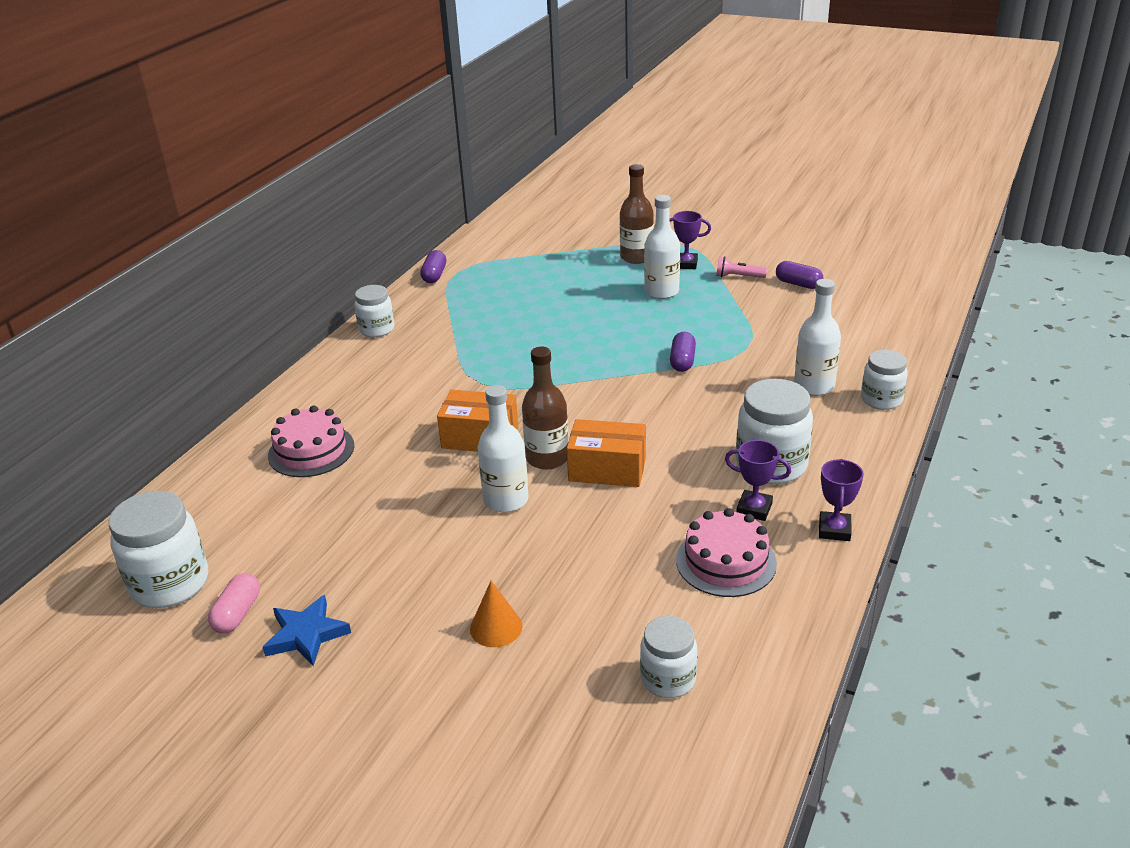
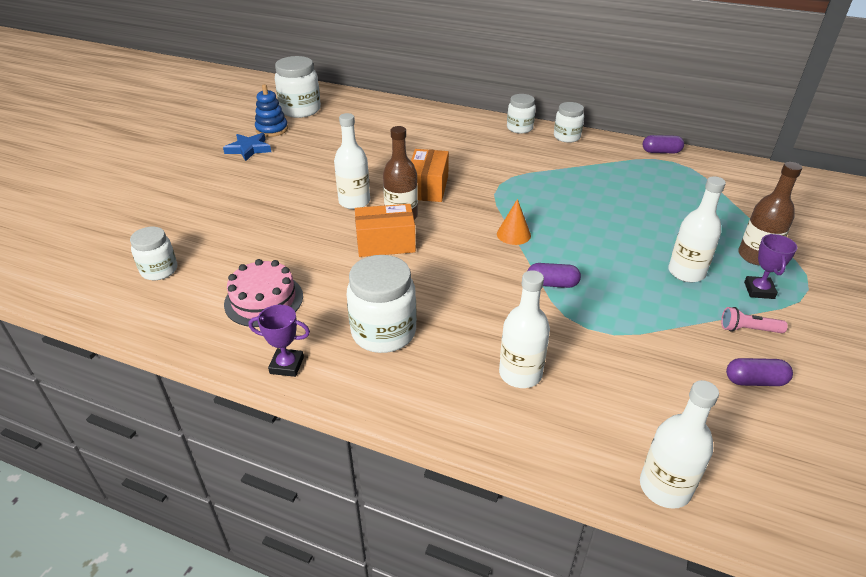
camera: 85 degrees right, 5 degrees up
pink capsule [208,573,260,633] -> blue stacking toy [255,84,288,137]
pink cake [268,405,354,477] -> none
orange cone [470,581,523,647] -> orange cone moved to [497,199,531,245]
orange box [567,419,646,487] -> orange box turned 75 degrees clockwise [355,204,416,257]
pink flashlight [716,256,767,278] -> pink flashlight turned 90 degrees counterclockwise [721,307,788,333]
purple trophy [725,440,791,521] -> none
purple capsule [776,261,823,289] -> purple capsule turned 60 degrees clockwise [726,358,793,386]
white jar [861,350,908,410] -> white jar moved to [507,94,536,134]
none -> white bottle [640,380,719,509]

